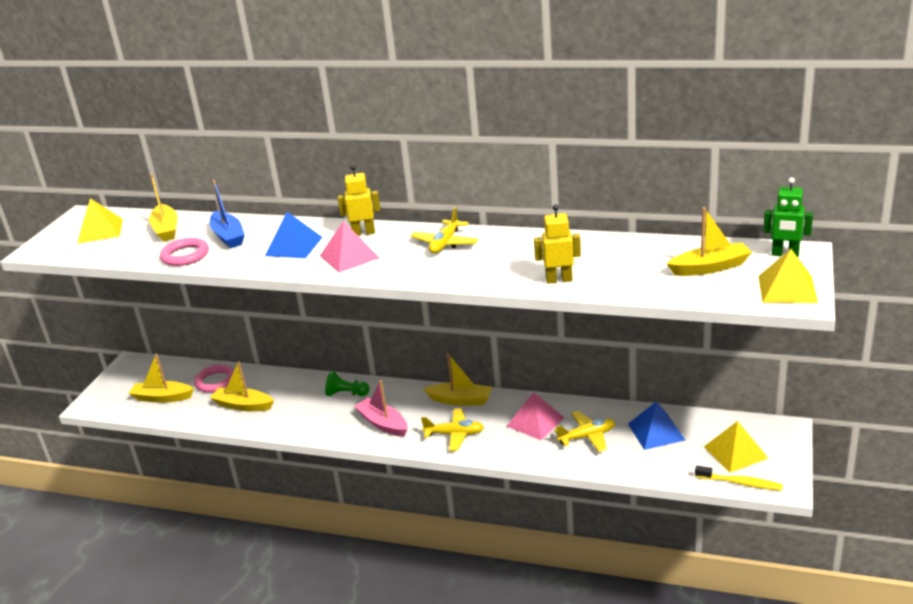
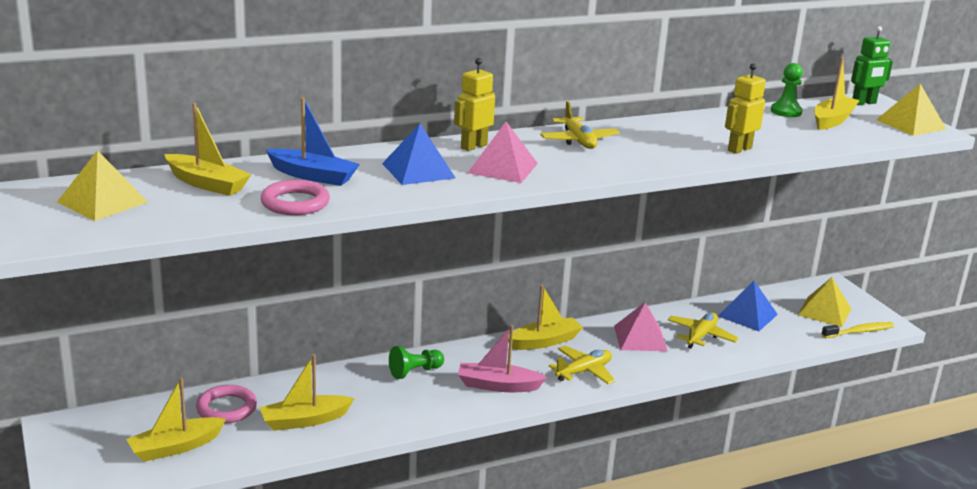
camera: 45 degrees left, 5 degrees down
none -> green pawn [771,63,803,117]

